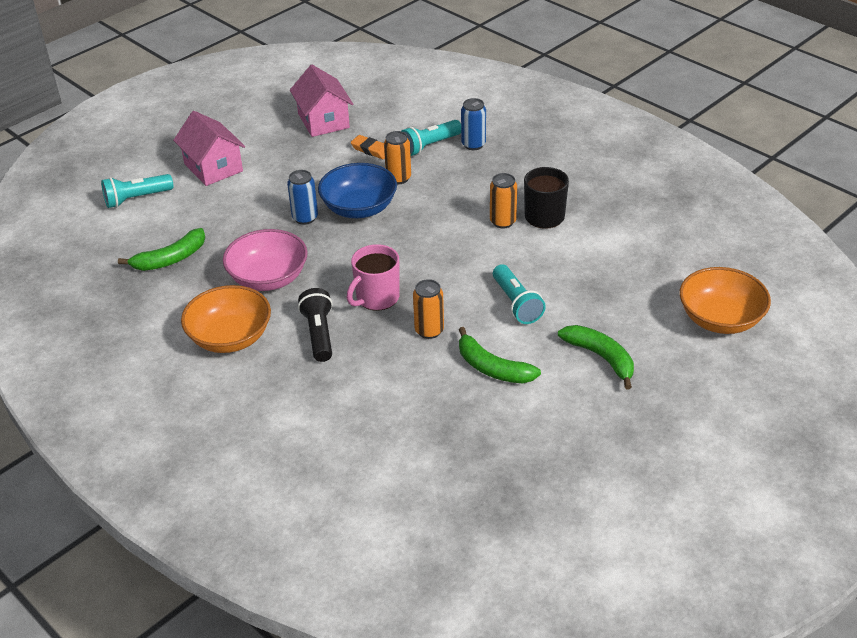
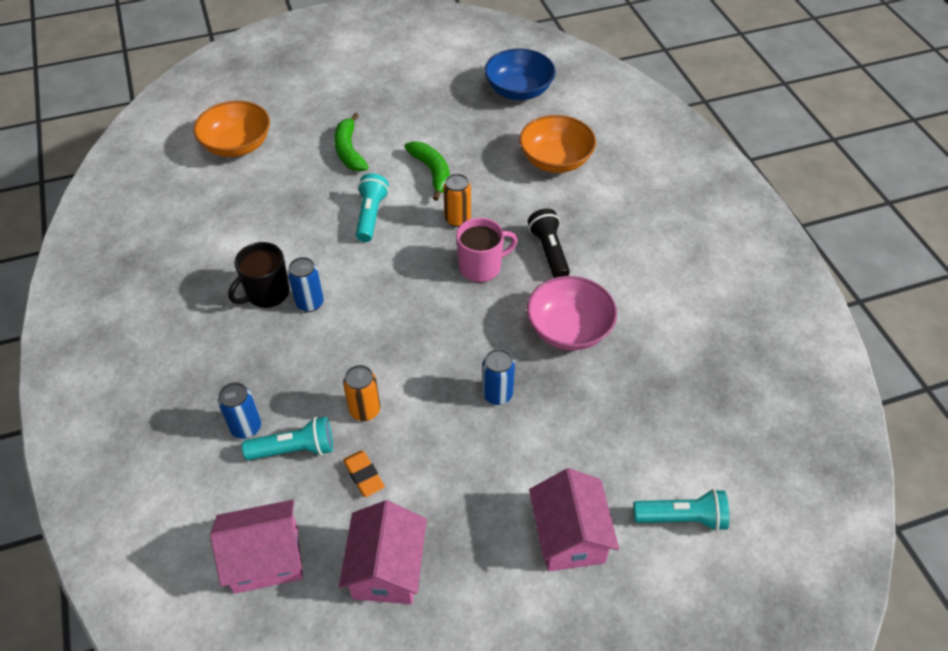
camera: 155 degrees left, 10 degrees up
green banana [118,228,205,271] -> none
orange bowl [181,285,271,353] -> orange bowl moved to [519,115,596,173]
black flashlight [298,288,333,362] -> black flashlight turned 150 degrees clockwise [528,208,570,278]
blue bowl [318,163,397,218] -> blue bowl moved to [484,48,556,100]
orange can [490,173,517,228] -> blue can [288,257,324,312]
none -> pink house [210,500,303,594]

